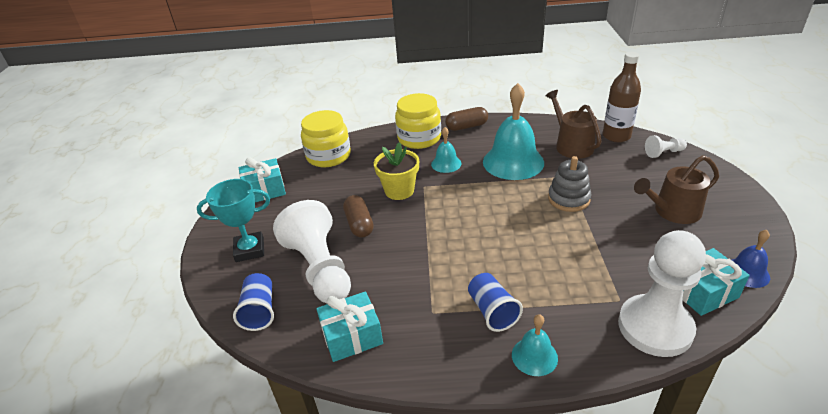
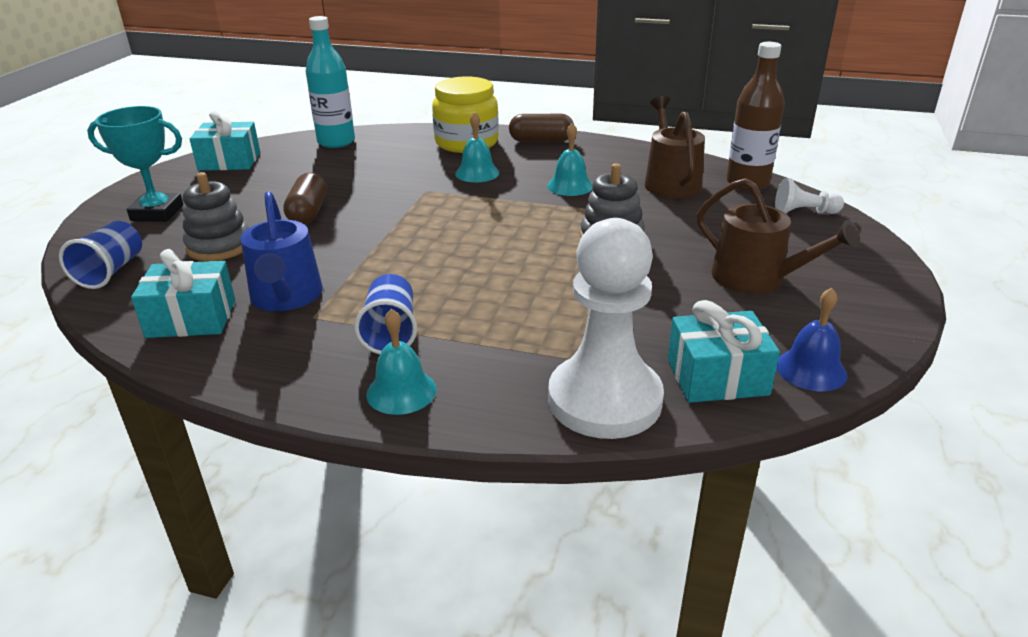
camera: 15 degrees right, 5 degrees down
white pawn [273,200,351,303] -> grey stacking toy [183,172,249,261]
yellow jar [301,110,351,167] -> turquoise bottle [306,16,355,148]
yellow flower pot [374,142,419,200] -> none
turquoise bell [483,83,544,180] -> turquoise bell [547,123,593,196], size x0.50
brown watering can [634,155,719,224] -> brown watering can turned 135 degrees counterclockwise [697,178,860,294]
none -> blue watering can [241,191,323,311]

